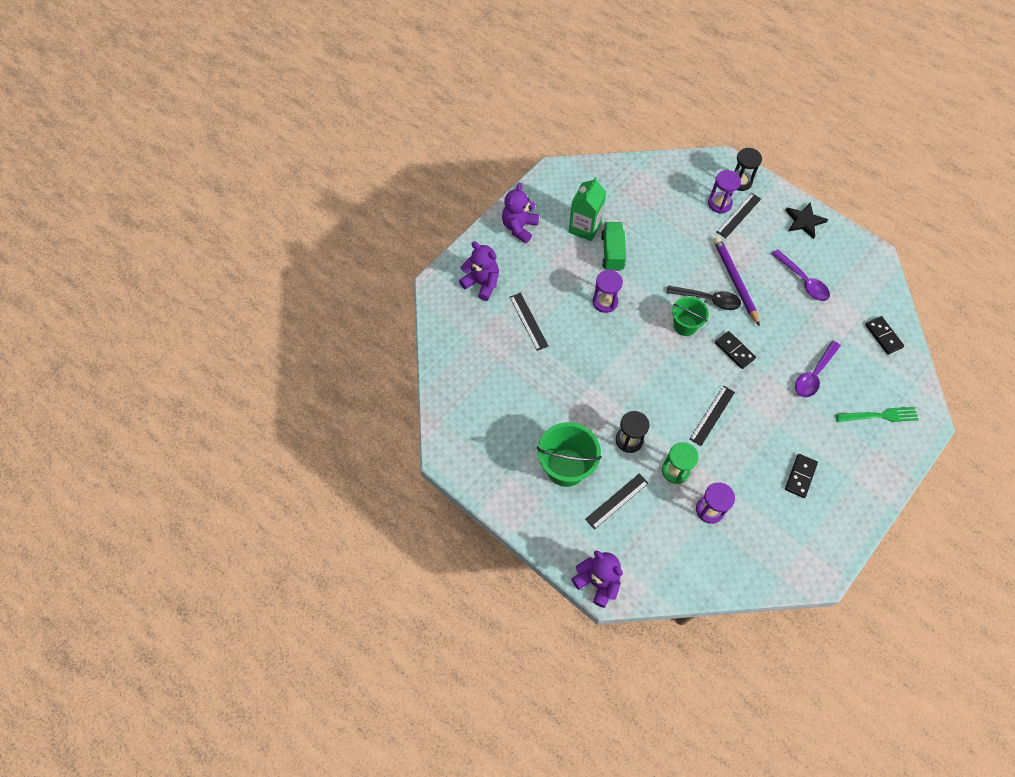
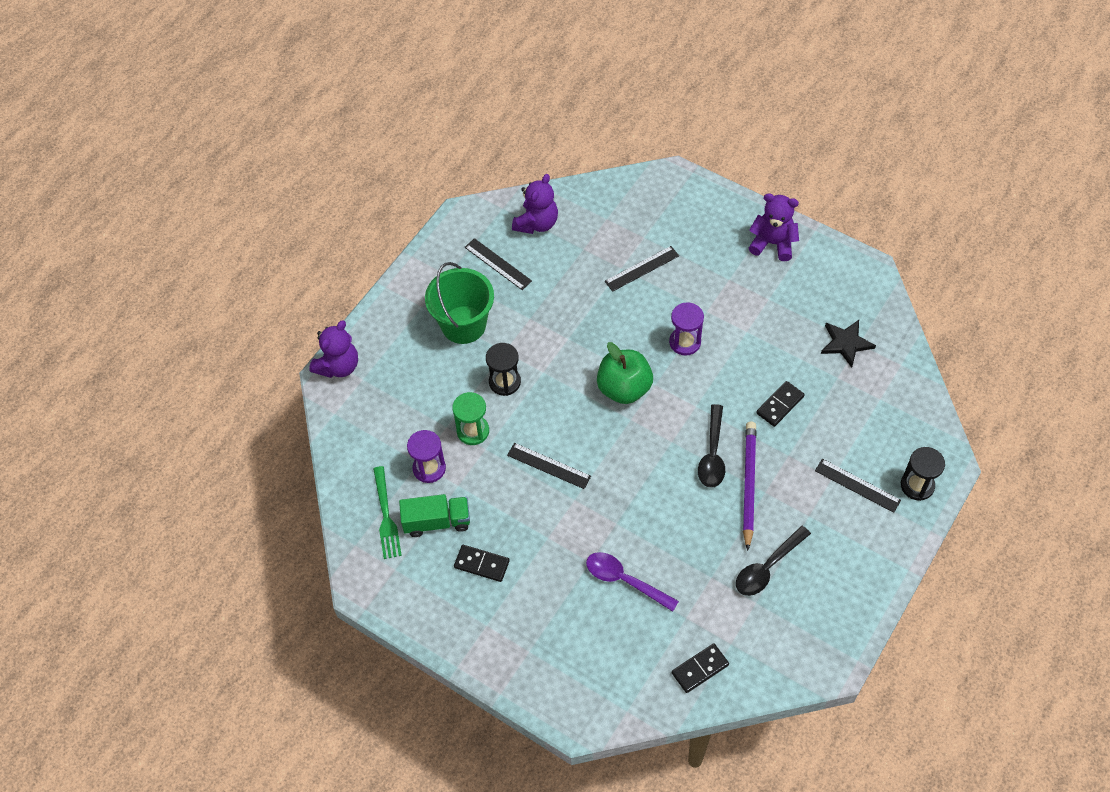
camera: 85 degrees right, 5 degrees down
purple teddy bear [459,242,499,301] -> purple teddy bear moved to [512,174,558,234]
green carton [569,177,606,241] -> none
black ruler [585,474,649,530] -> black ruler moved to [465,238,532,290]
green truck [601,222,626,271] -> green truck moved to [399,494,470,537]
green bucket [672,297,709,336] -> none
purple hourglass [708,170,741,213] -> none
purple pencil [713,237,760,326] -> purple pencil turned 60 degrees counterclockwise [743,421,756,551]
black domino [715,331,756,369] -> black domino moved to [756,381,805,427]
purple spoon [772,249,830,301] -> black spoon [736,526,811,596]
black star [785,202,828,239] -> black star moved to [821,320,876,368]
green fork [836,407,919,422] -> green fork moved to [373,466,402,559]
none -> green apple [597,342,653,404]

